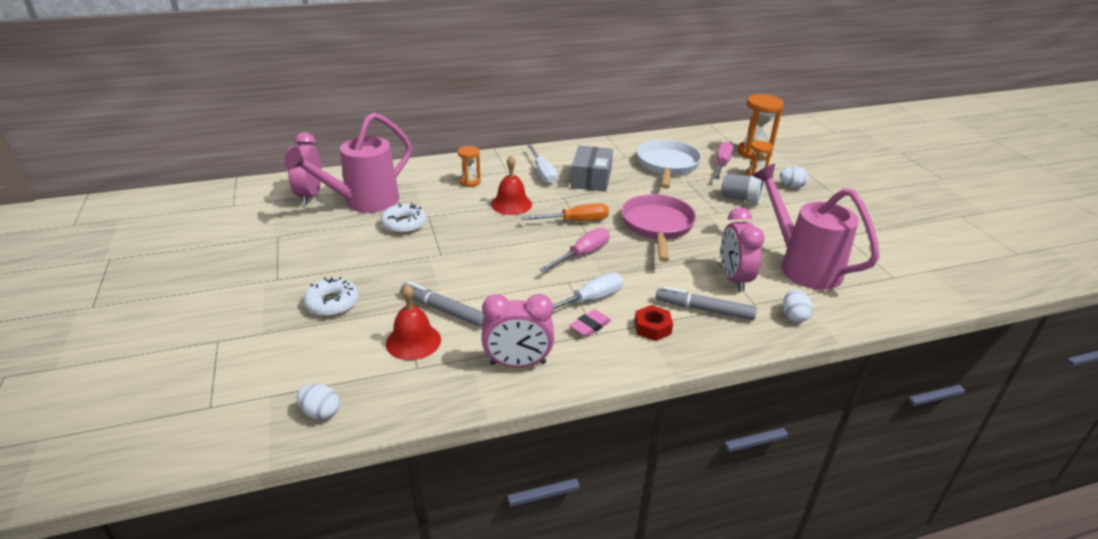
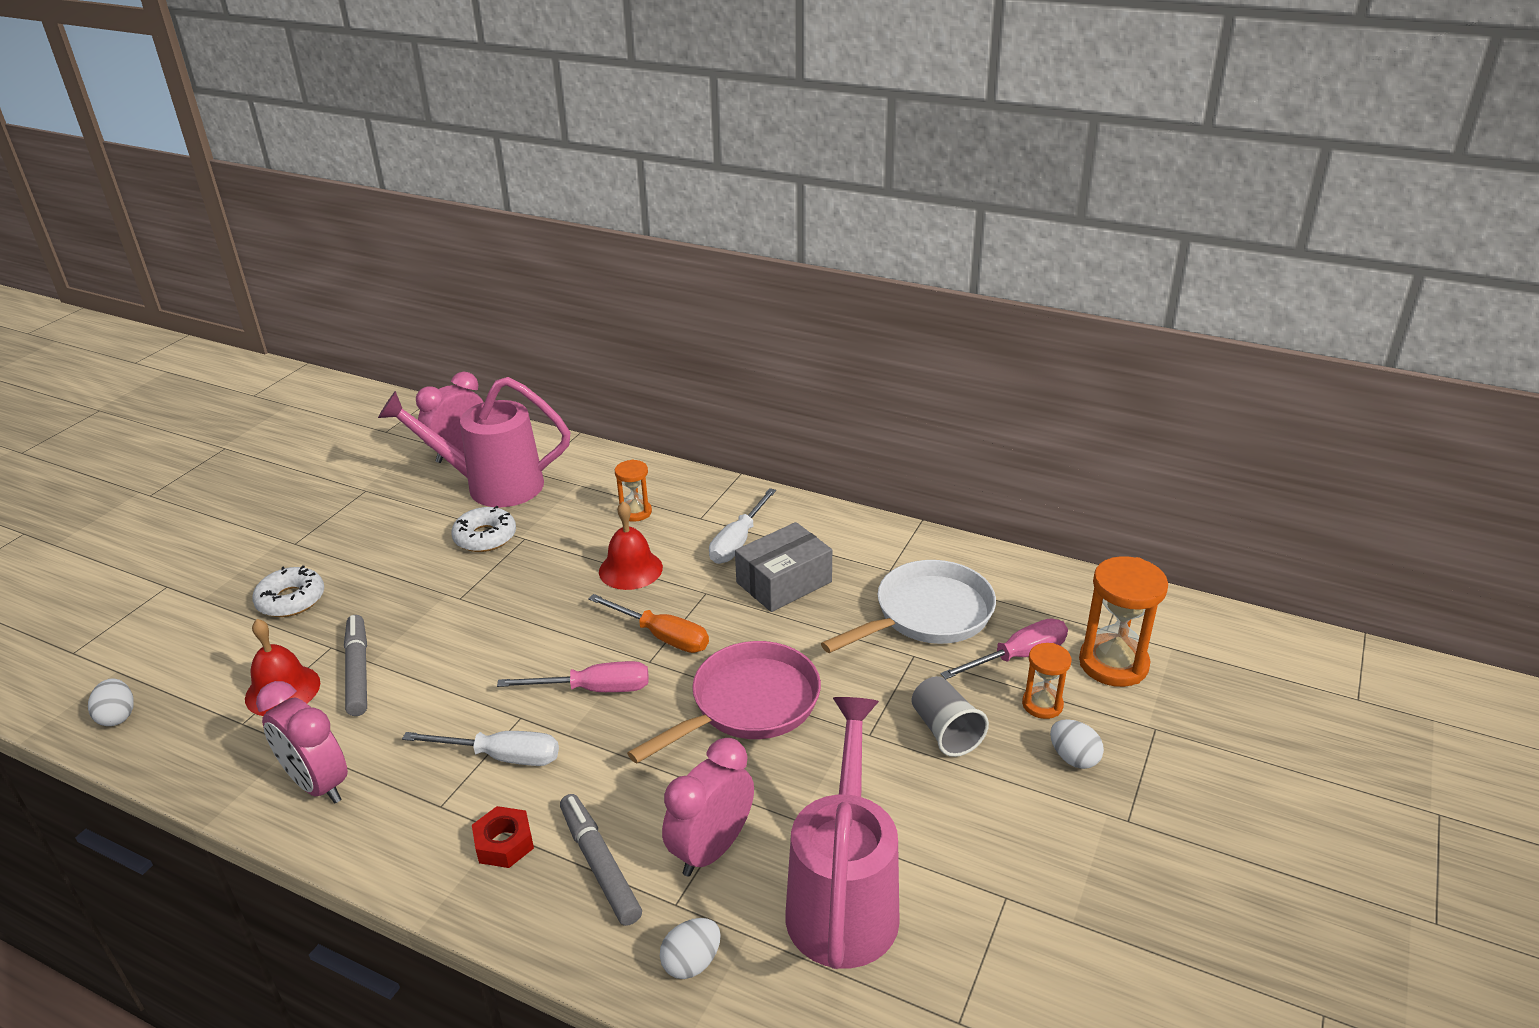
camera: 45 degrees right, 0 degrees up
pink eraser [569,309,611,337] -> none

